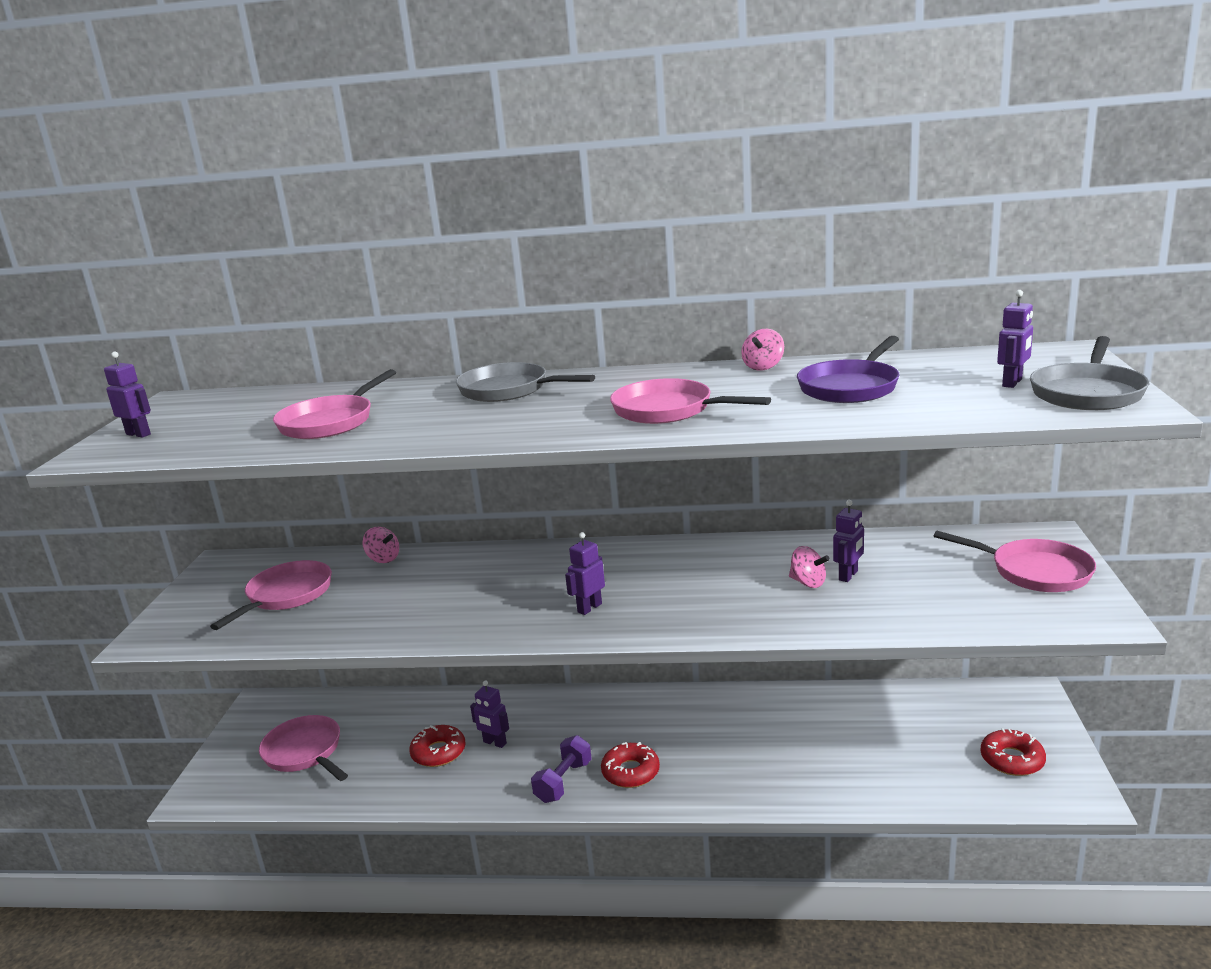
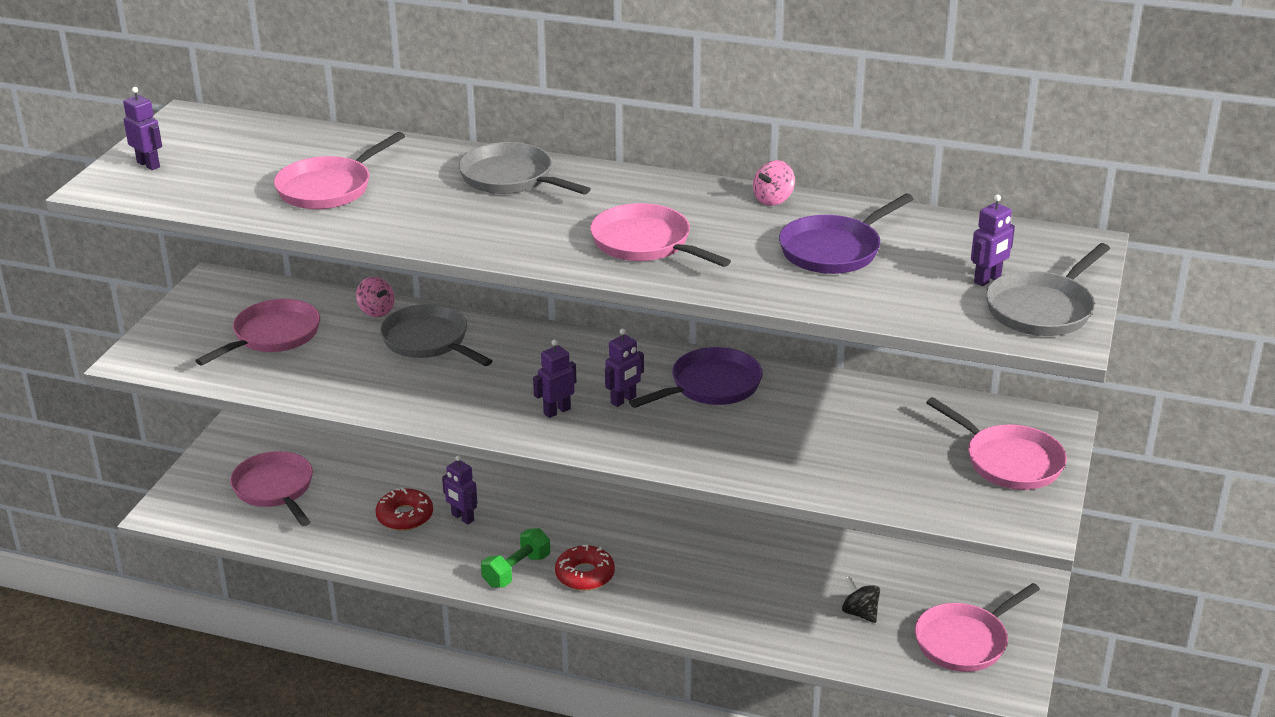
camera: 10 degrees right, 10 degrees up
purple dumbbell [531,735,592,803] -> green dumbbell [481,528,550,588]
pink spinning top [789,546,830,588] -> none
purple robot [833,500,864,582] -> purple robot moved to [605,328,644,407]
red donut [980,728,1046,776] -> pink pan [915,583,1040,672]
none -> grey pan [380,304,492,366]
none -> purple pan [629,347,763,408]
none -> black spinning top [842,576,880,623]

